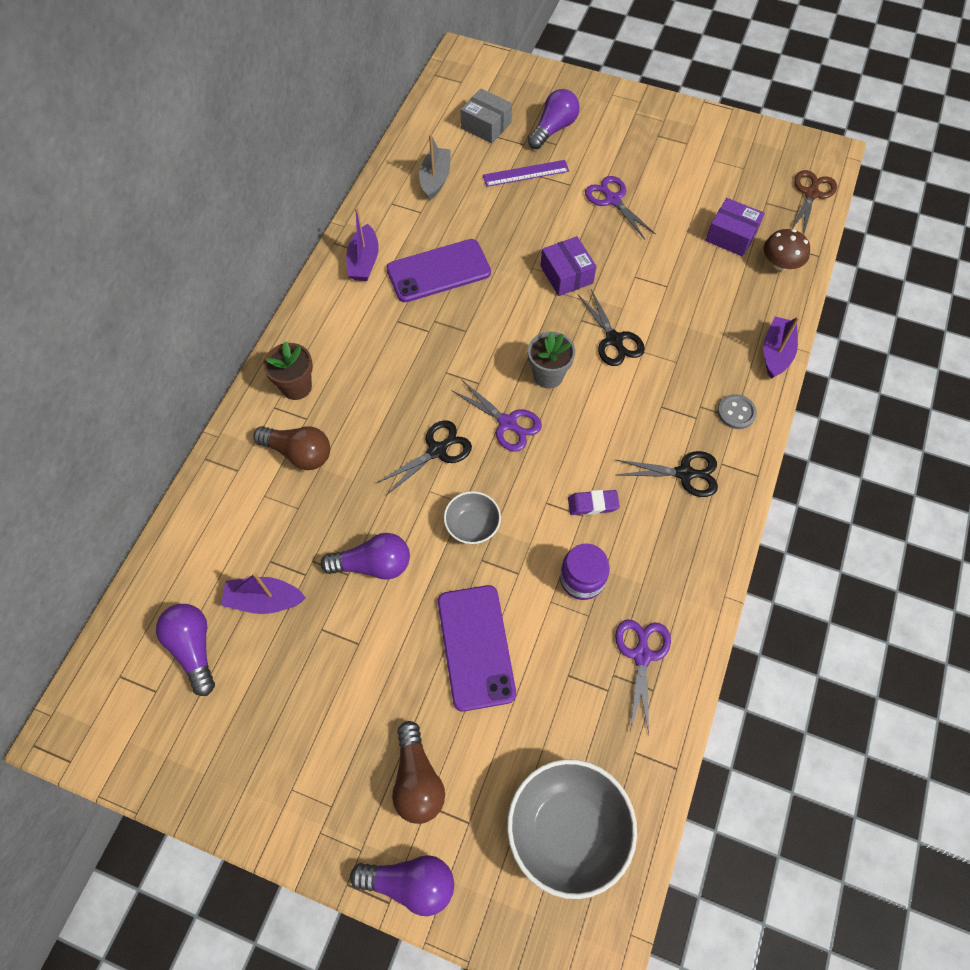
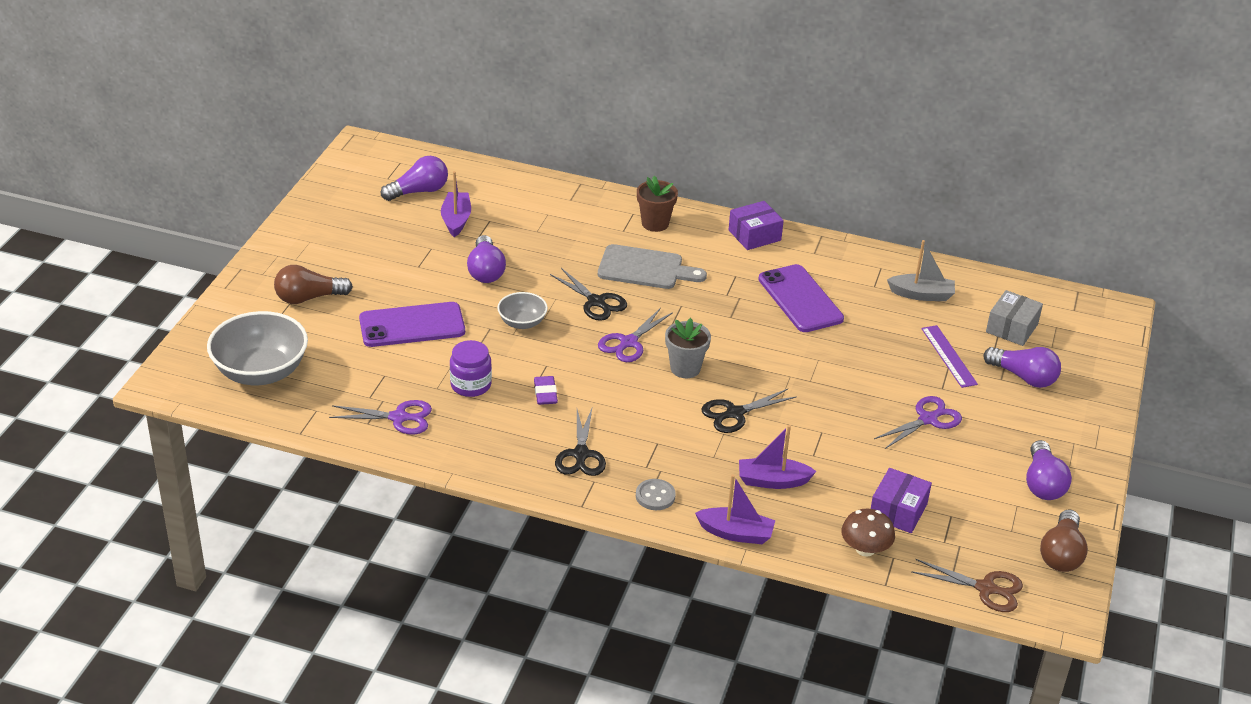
camera: 85 degrees right, 25 degrees down
brown light bulb [253,426,330,470] -> brown light bulb moved to [1040,509,1088,572]
purple boat [346,207,379,281] -> purple boat moved to [739,425,816,489]
purple light bulb [350,855,454,916] -> purple light bulb moved to [1026,440,1072,500]
purple box [540,236,597,296] -> purple box moved to [728,201,784,250]
none -> grey cutting board [598,244,707,289]

